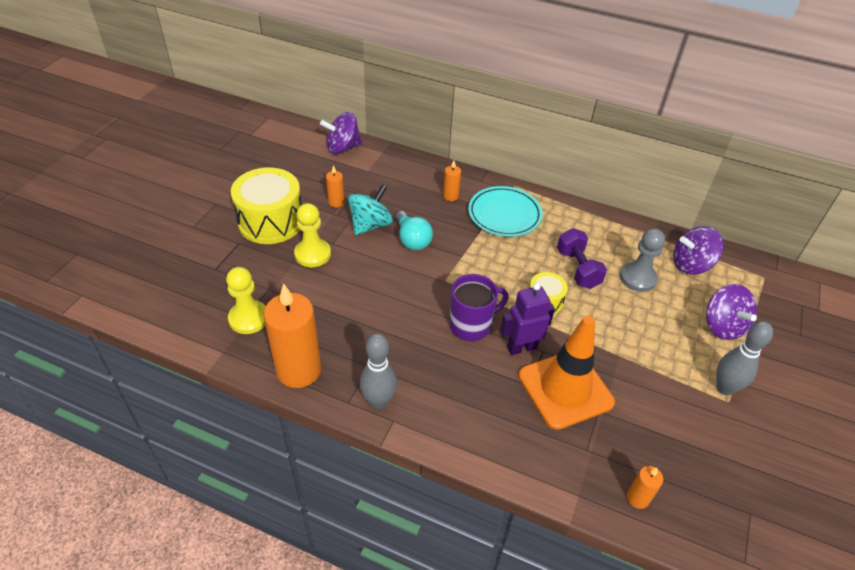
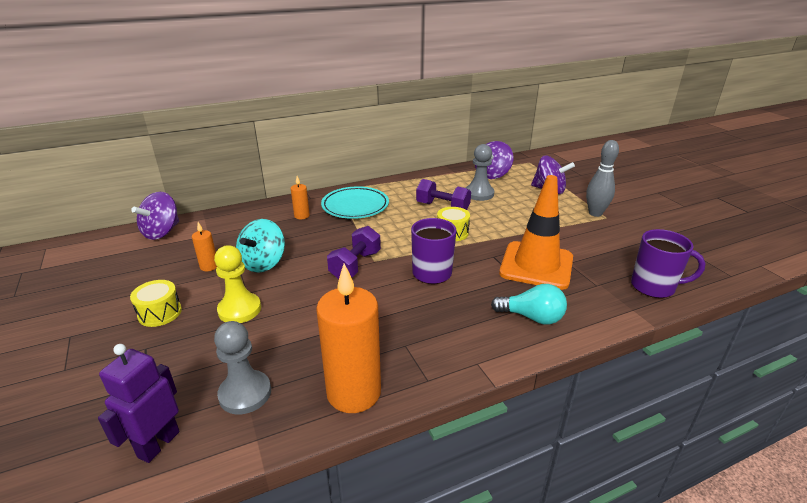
camera: 45 degrees left, 15 degrees down
yellow pawn [226,267,266,334] -> grey pawn [214,321,271,414]
yellow drum [231,167,302,244] -> yellow drum [130,280,182,327], size x0.52
turquoise spinning top [348,184,393,235] -> turquoise spinning top turned 150 degrees counterclockwise [236,219,285,273]
grey bowling pin [360,333,397,409] -> none
turquoise light bulb [395,211,433,250] -> turquoise light bulb moved to [491,284,567,325]
purple robot [500,283,555,355] -> purple robot moved to [98,344,180,463]
orange candle [627,466,663,509] -> purple mug [631,229,706,298]
none -> purple dumbbell [327,226,381,279]

